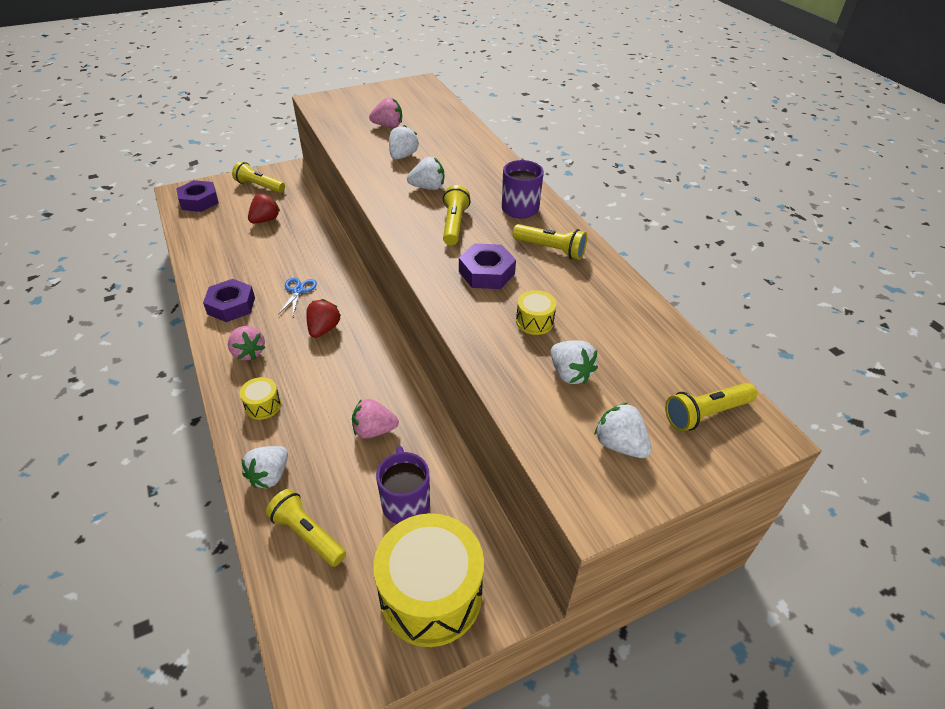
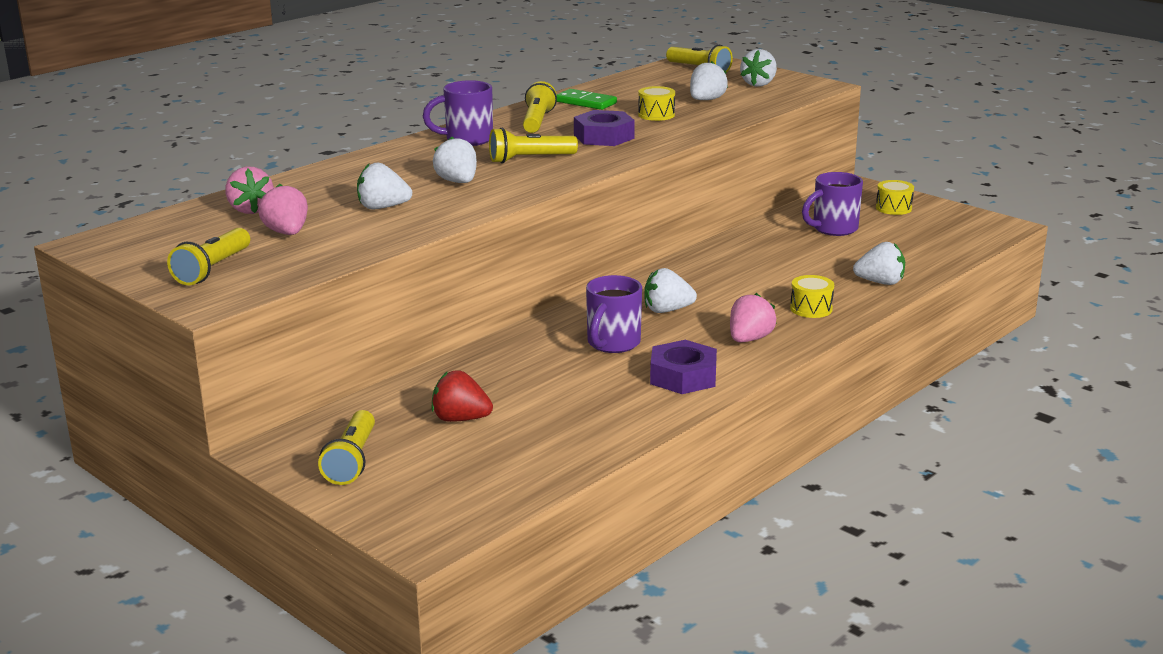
camera: 110 degrees left, 20 degrees down
purple nut [176,180,218,212] -> none
yellow flashlight [266,489,346,567] -> yellow flashlight moved to [167,228,250,285]
blue scissors [278,278,317,315] -> purple mug [586,275,642,353]
red strawberry [306,299,340,338] -> white strawberry [644,268,697,313]
pink strawberry [352,399,399,439] -> pink strawberry moved to [225,167,274,214]
yellow drum [373,513,484,647] -> yellow drum [876,180,914,215], size x0.43
none -> green domino [556,89,617,110]

